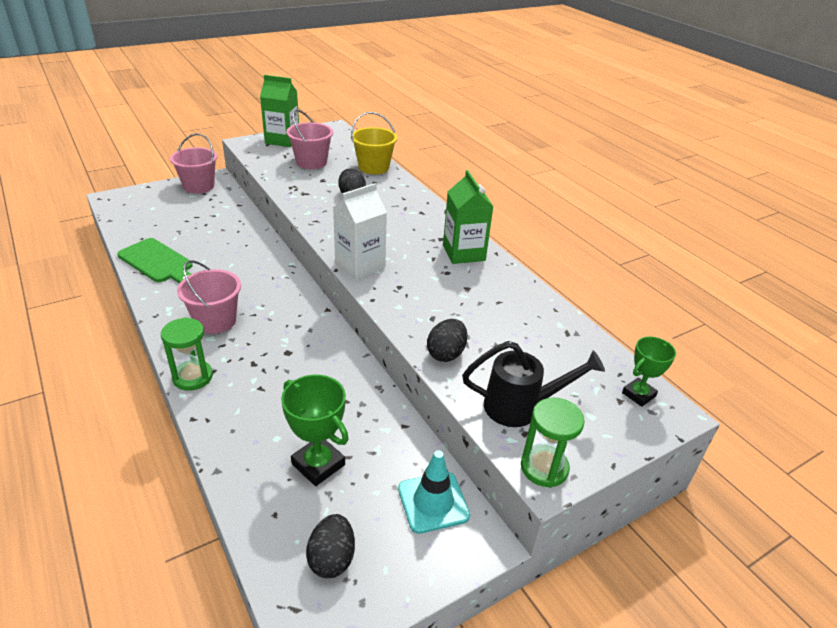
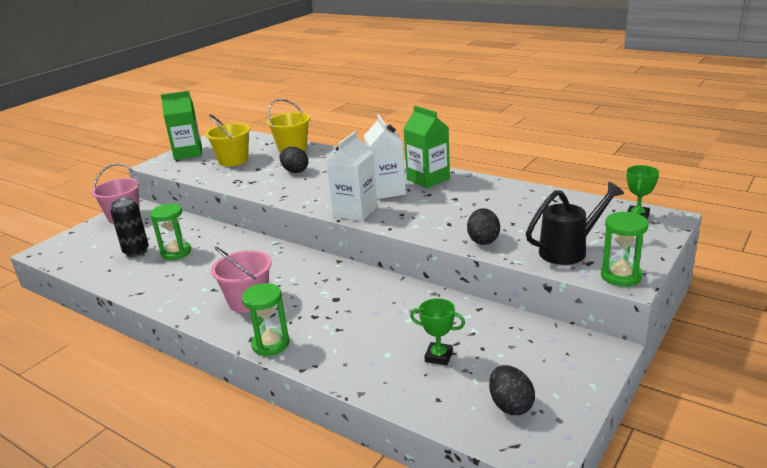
camera: 20 degrees left, 10 degrees down
green cutting board [117,238,193,284] -> none
green trophy [281,375,349,486] -> green trophy [410,298,465,365], size x0.66
pink bucket [286,110,333,169] -> yellow bucket [205,114,250,166]
turquoise traffic cone [398,450,470,534] -> none
none -> black can [110,198,149,257]
none -> green hourglass [150,203,191,260]
none -> white carton [364,114,406,199]

